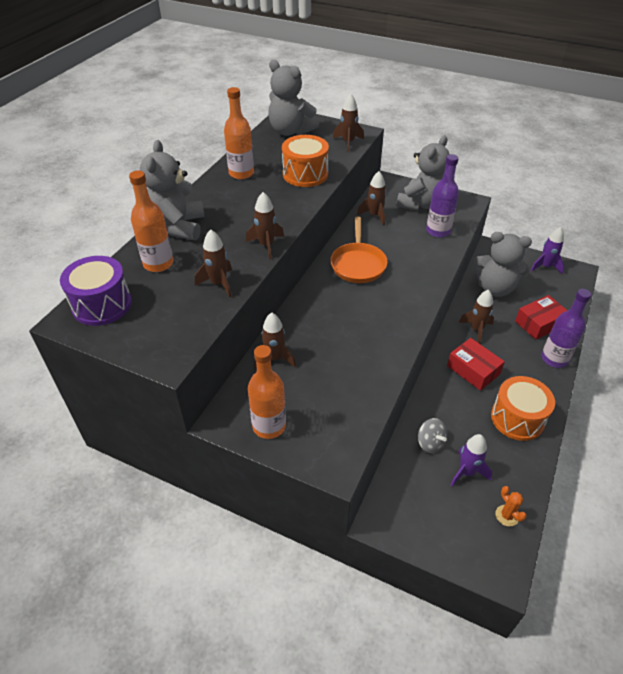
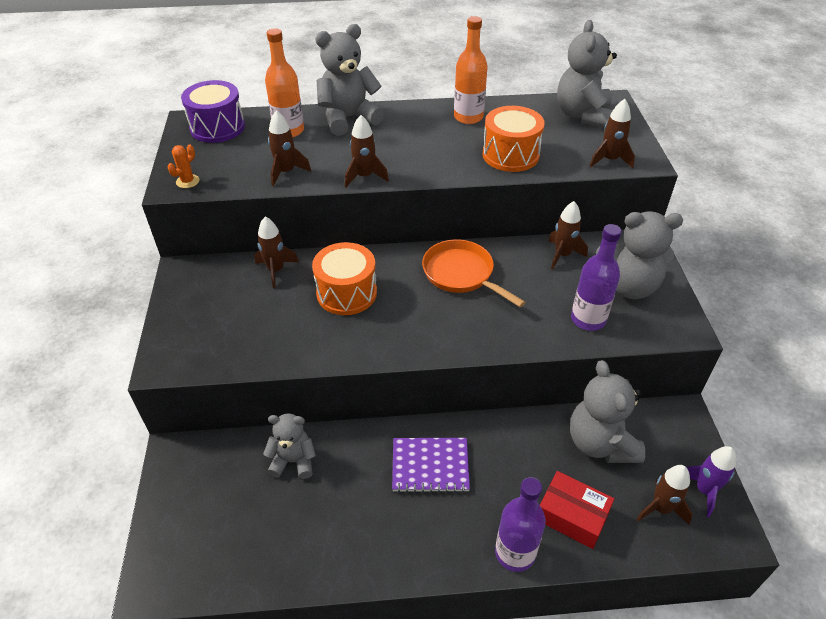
camera: 60 degrees right, 0 degrees up
orange bottle [248,345,286,439] -> none
orange pan [330,217,388,283] -> orange pan turned 75 degrees clockwise [422,239,526,307]
grey spinning top [418,418,447,453] -> grey teddy bear [263,413,316,479]
red box [447,338,505,391] -> purple notebook [392,438,470,493]
purple rocket [450,434,492,487] -> none
brown rocket [458,290,494,344] -> brown rocket moved to [637,465,693,525]
orange drum [491,376,555,441] -> orange drum moved to [312,242,377,315]
orange cactus [495,486,527,526] -> orange cactus moved to [168,145,200,188]

